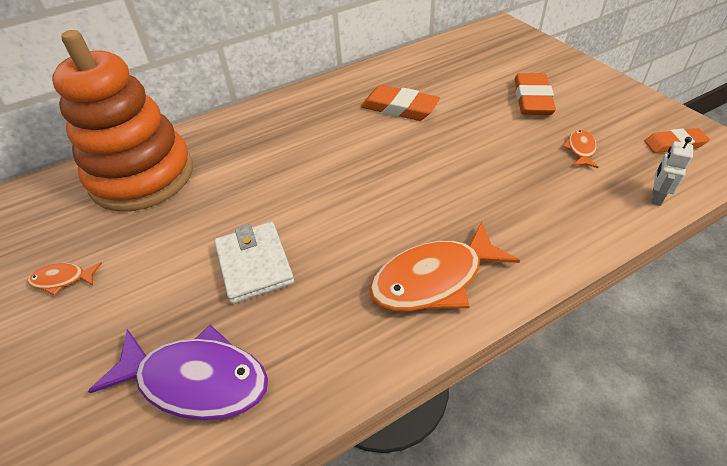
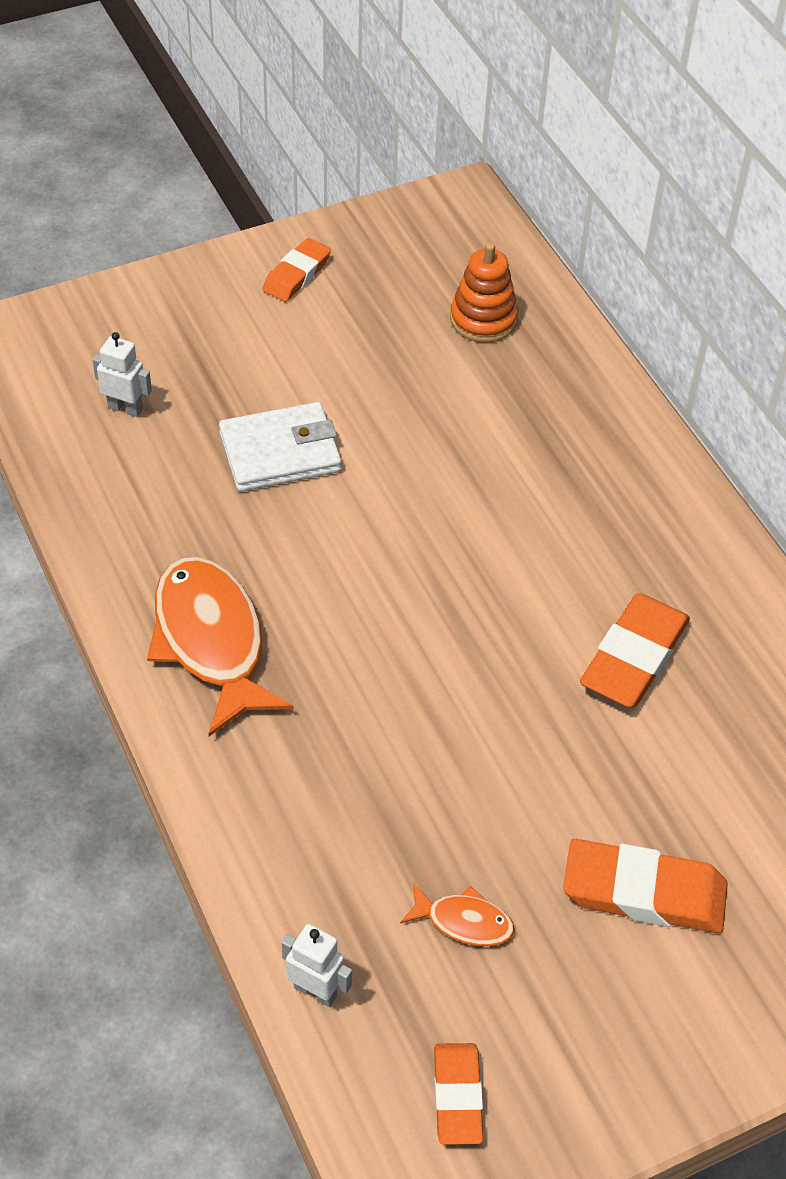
camera: 90 degrees right, 5 degrees up
orange fish [28,262,102,296] -> orange eraser [262,238,331,302]
orange stacking toy [52,30,193,212] -> orange stacking toy [450,243,518,343], size x0.43
purple fish [88,325,268,420] -> white robot [93,332,152,417]

